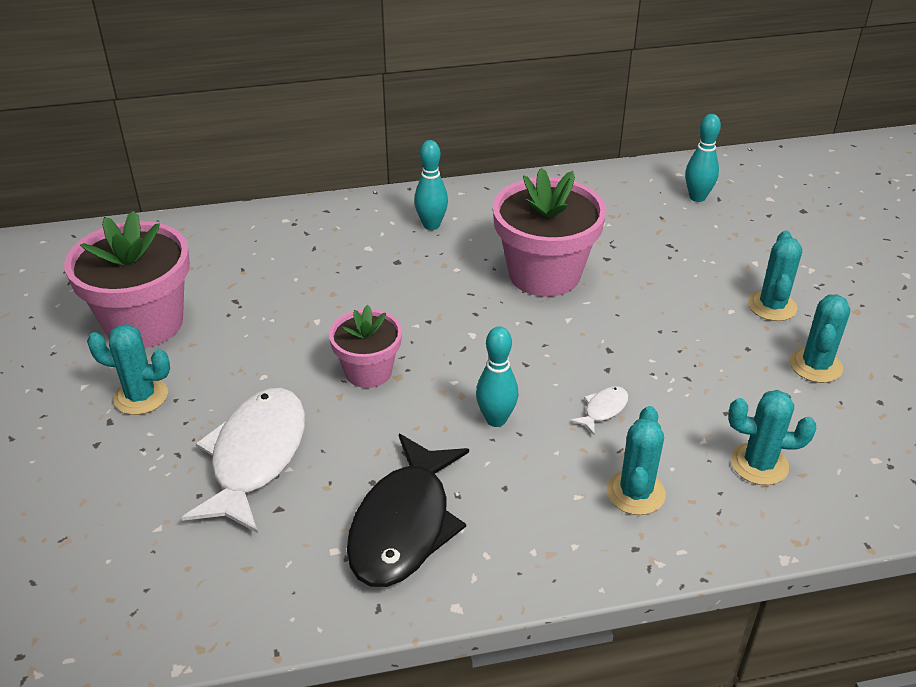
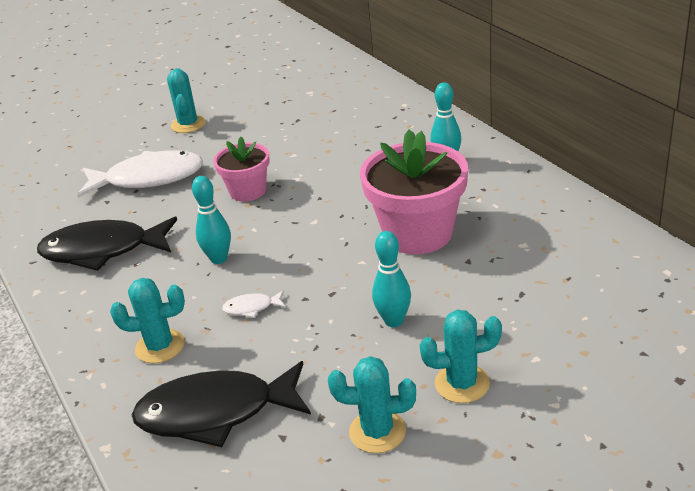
camera: 75 degrees right, 5 degrees down
pink flower pot [64,211,190,348] -> none
white fish [570,386,628,435] -> white fish turned 150 degrees clockwise [222,290,286,318]
turquoise bowling pin [685,114,721,202] -> turquoise bowling pin moved to [372,231,411,327]
turquoise cactus [728,390,816,485] -> black fish [132,361,311,447]

